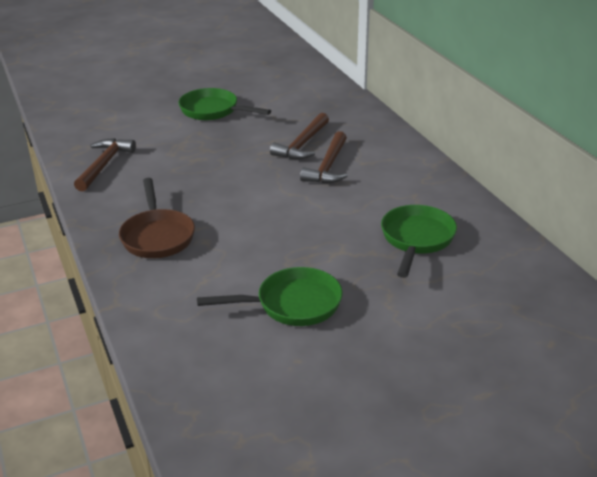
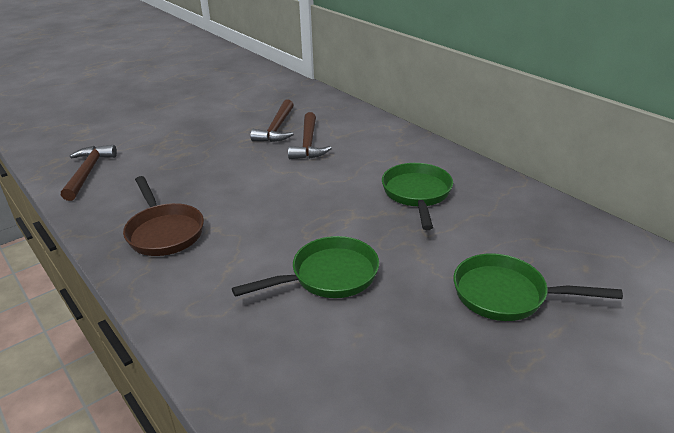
camera: 15 degrees left, 0 degrees up
green pan [179,88,271,120] -> green pan moved to [454,253,623,321]

